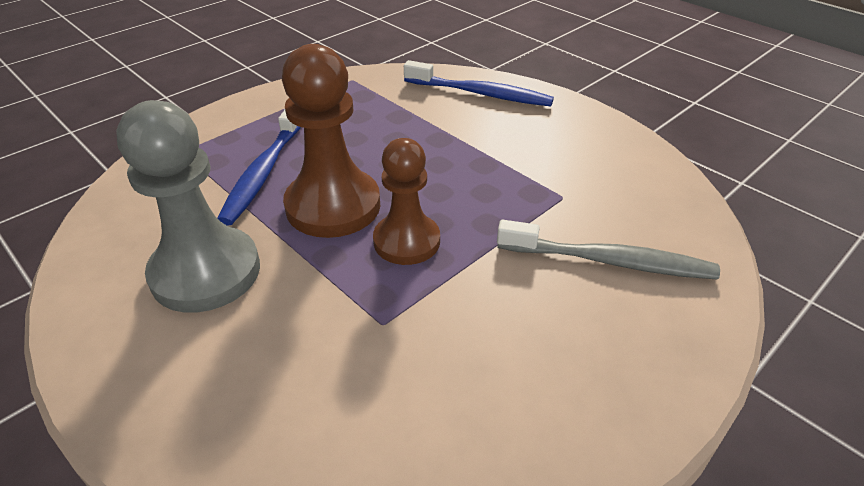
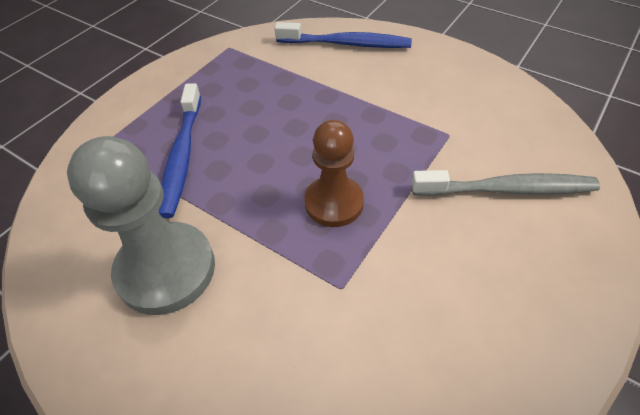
camera: 10 degrees left, 10 degrees up
brown pawn [282,44,380,238] -> none

